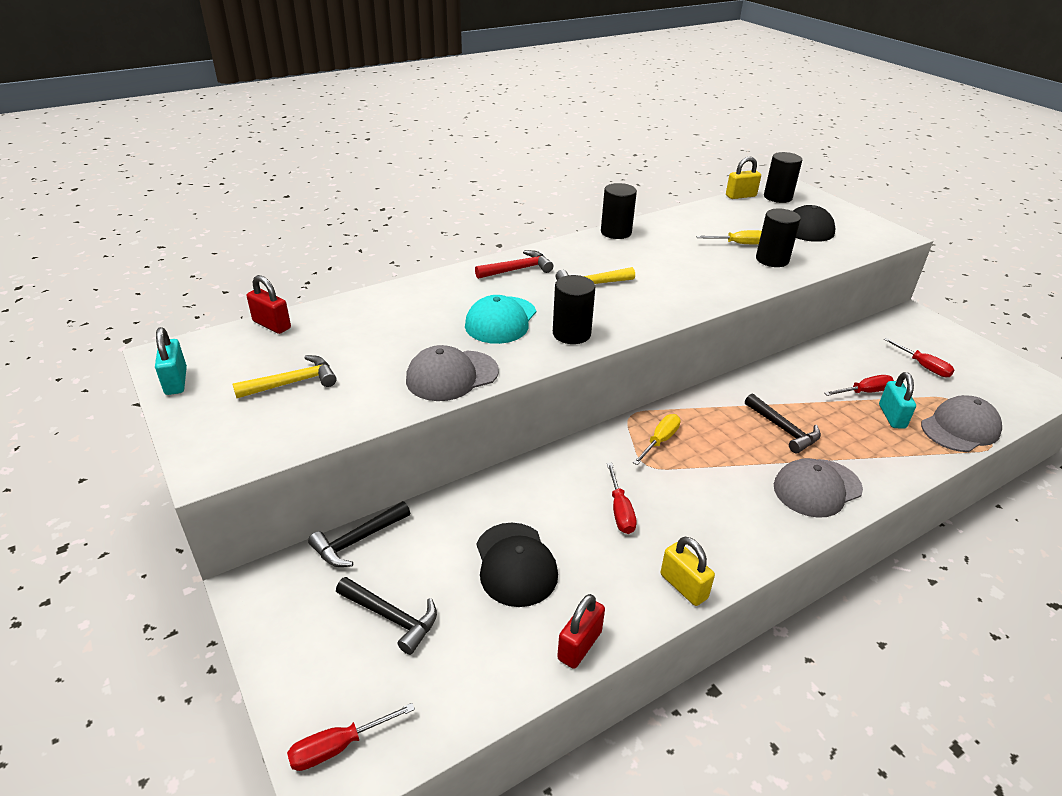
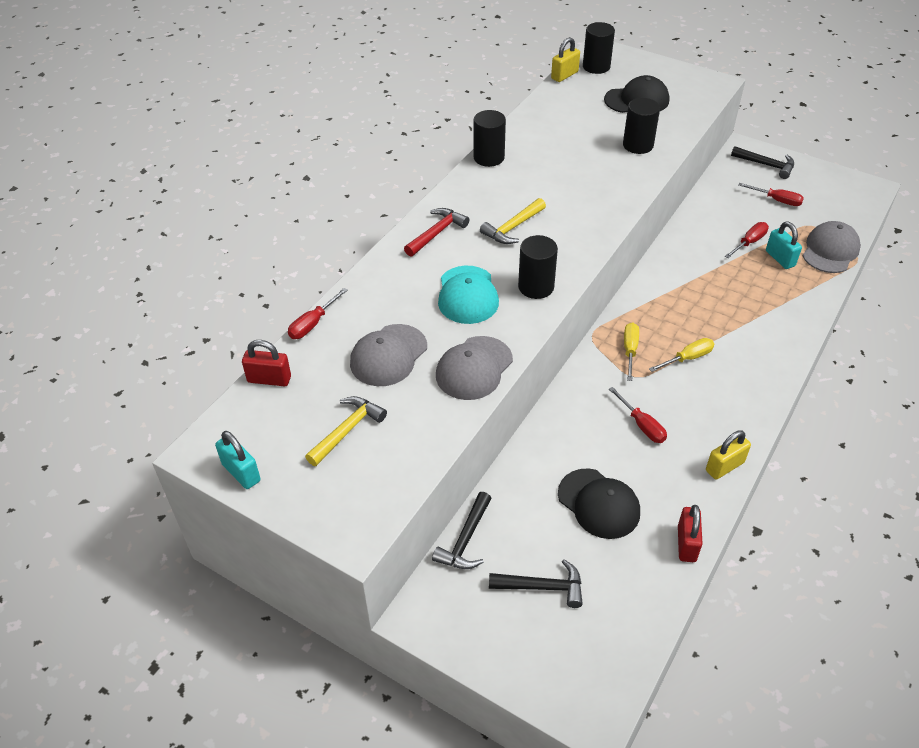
camera: 25 degrees left, 10 degrees up
red screwdriver [287,703,415,771] -> red screwdriver moved to [288,288,348,339]
yellow padlock [661,537,715,606] -> yellow padlock turned 60 degrees counterclockwise [706,430,751,480]
yellow screwdriver [696,230,762,244] -> yellow screwdriver moved to [649,338,714,372]
black hammer [745,394,821,453] -> black hammer moved to [731,146,794,179]
grey cap [774,458,863,518] -> grey cap moved to [350,324,427,386]

